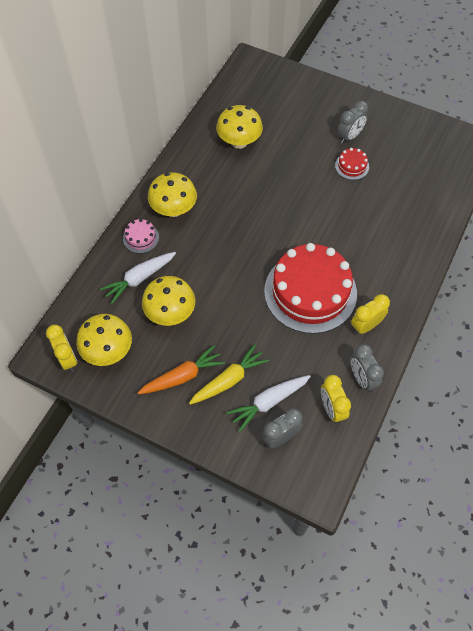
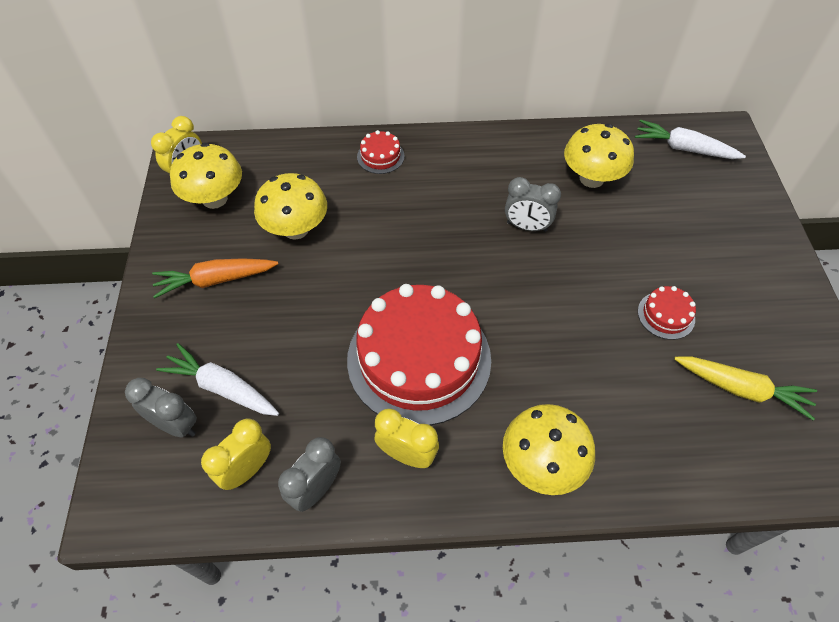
camera: 60 degrees right, 5 degrees down
white carrot [100,252,176,304] -> white carrot moved to [635,119,746,159]
pink cake [123,219,159,253] -> red cake [357,130,405,174]
orange carrot [138,345,225,394] -> orange carrot turned 135 degrees clockwise [152,258,278,298]
yellow mushroom [148,172,197,217] -> yellow mushroom moved to [503,404,595,495]
yellow carrot [189,344,269,405] -> yellow carrot moved to [674,356,817,420]
grey clock [338,101,368,144] -> grey clock moved to [505,177,561,232]

